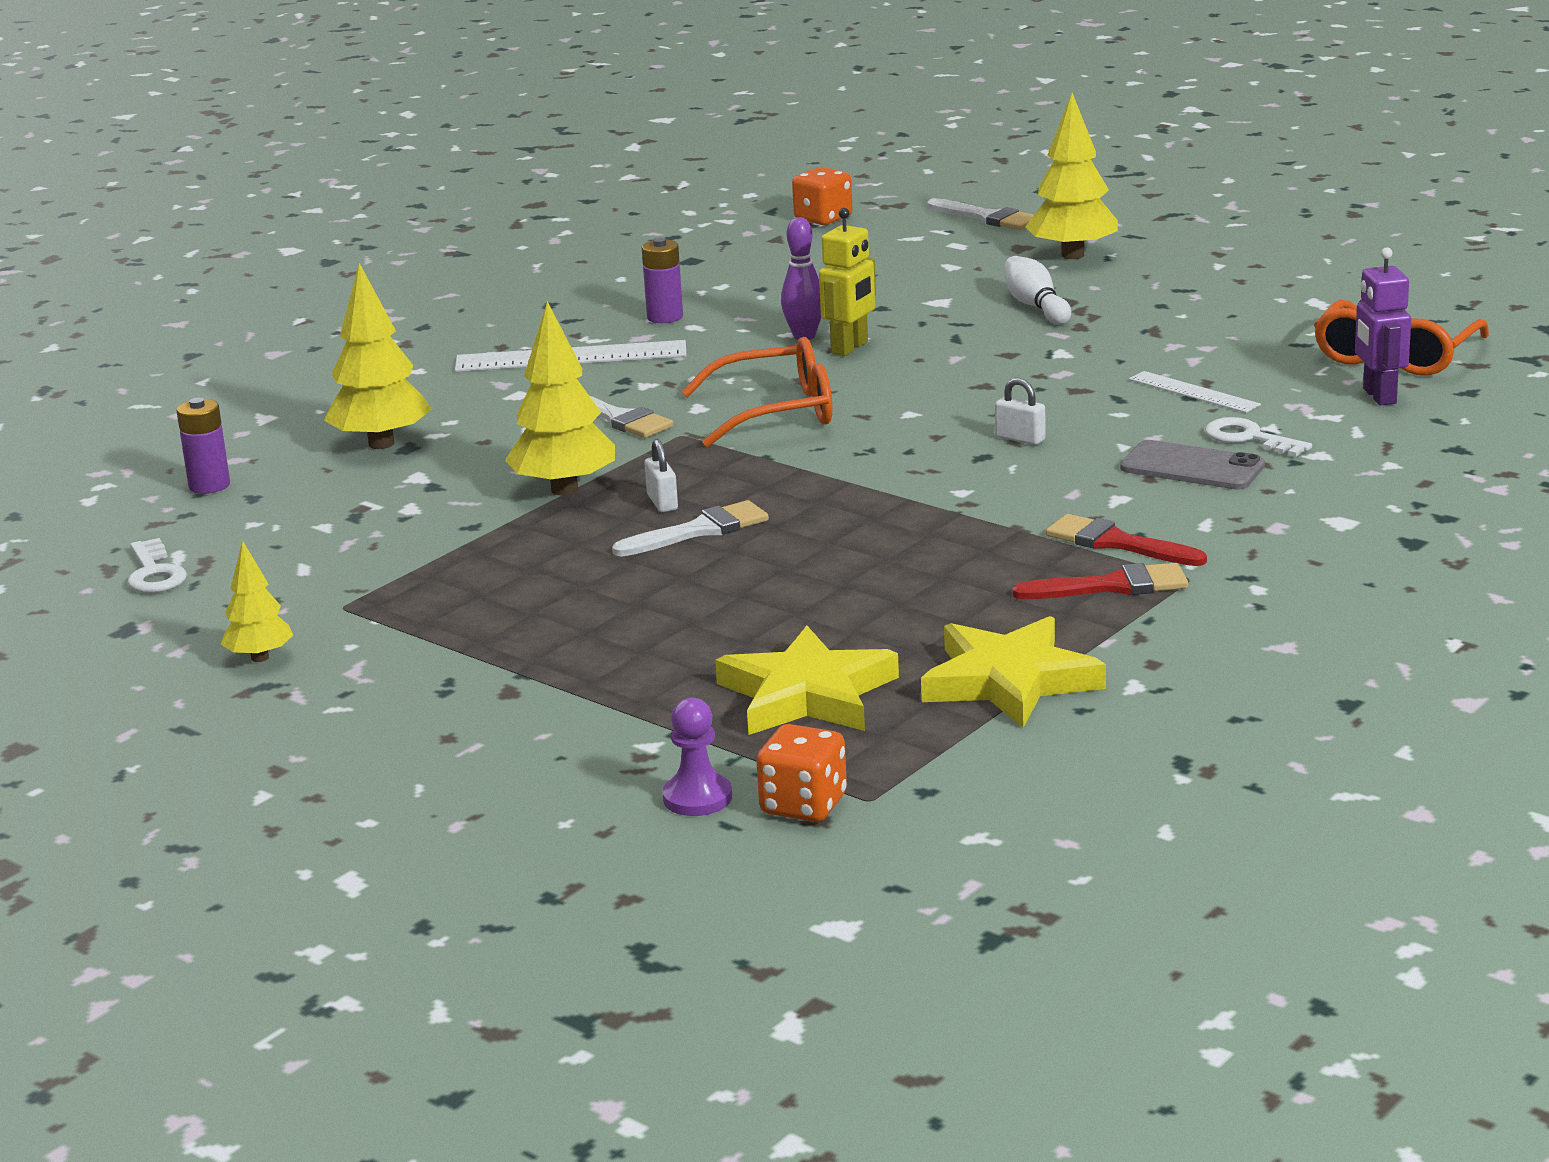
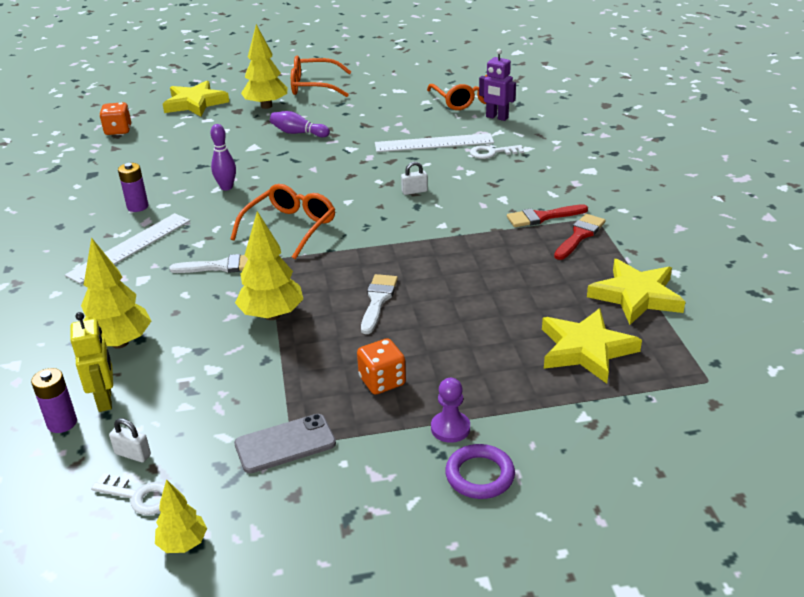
camera: 50 degrees left, 10 degrees up
yellow tree [221,540,293,662] -> yellow tree moved to [155,479,207,553]
white padlock [644,439,678,512] -> white padlock moved to [109,418,151,462]
purple pawn [662,697,732,816] -> purple pawn moved to [431,378,470,443]
orange dice [756,724,847,822] -> orange dice moved to [357,338,406,394]
yellow robot [819,208,876,356] -> yellow robot moved to [70,312,113,412]
white brush [927,198,1034,230] -> yellow star [163,80,229,117]
white bowling pin [1004,256,1071,324] -> purple bowling pin [270,111,330,137]
grey phone [1120,440,1265,490] -> grey phone moved to [234,414,336,474]
white ruler [1129,371,1261,413] -> white ruler [375,133,494,152], size x1.70
none -> orange glasses [291,56,351,97]
none -> purple ring [445,444,515,499]

